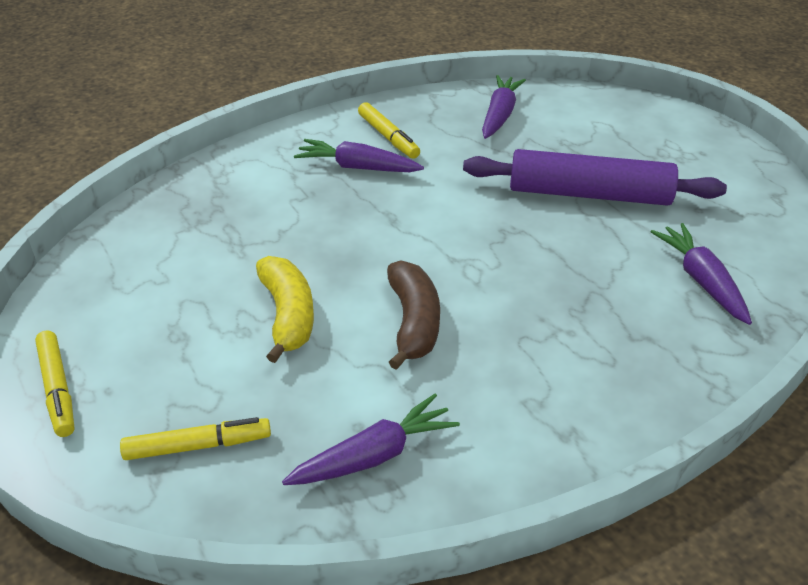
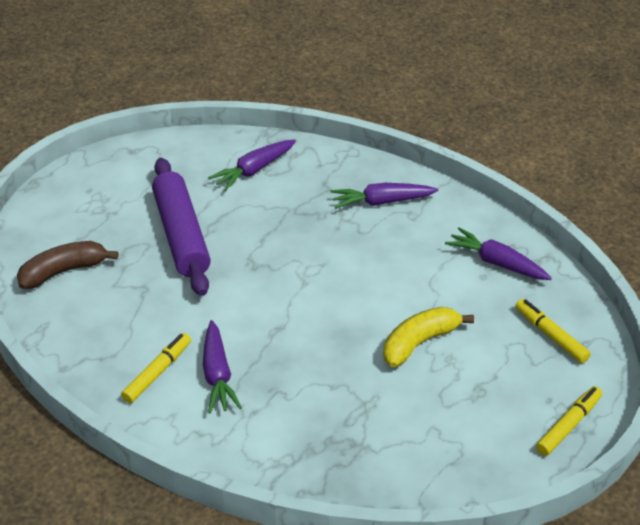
camera: 115 degrees left, 0 degrees up
brown banana [387,260,440,370] -> brown banana moved to [17,241,118,289]
purple carrot [482,75,526,139] -> purple carrot moved to [331,183,438,209]

